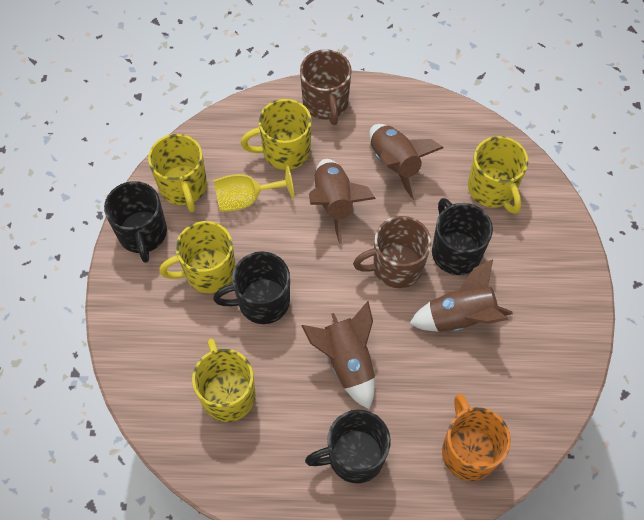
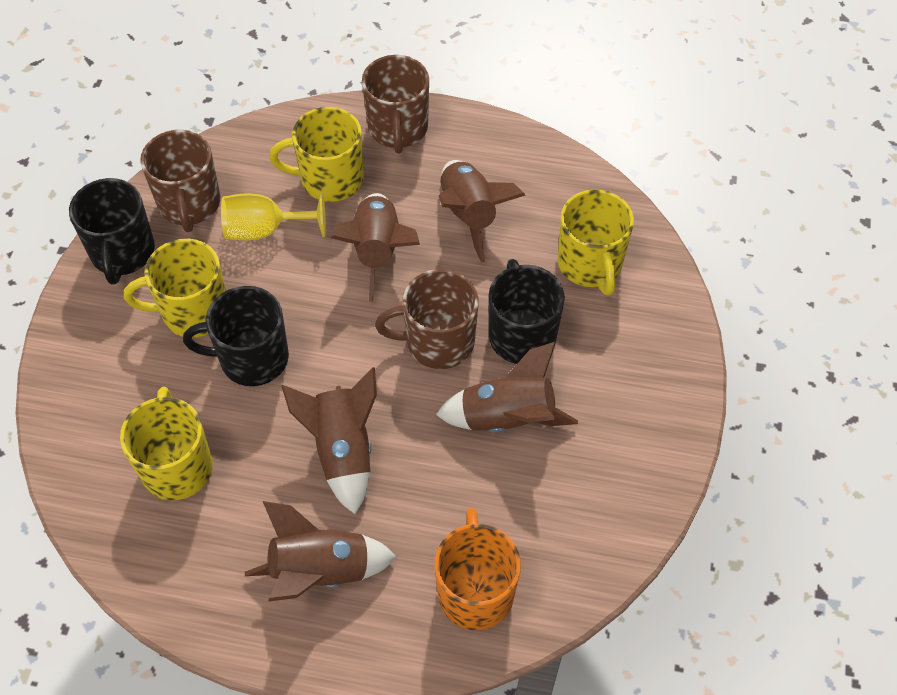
camera: 10 degrees right, 5 degrees down
yellow mug [148,134,207,212] -> brown mug [140,130,220,232]
black mug [305,410,391,483] -> brown rocket [245,501,396,602]

